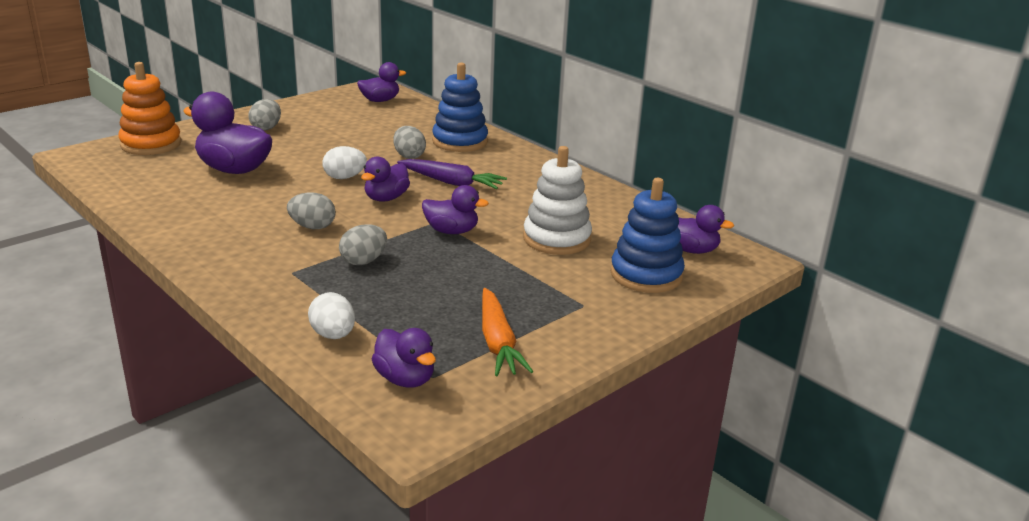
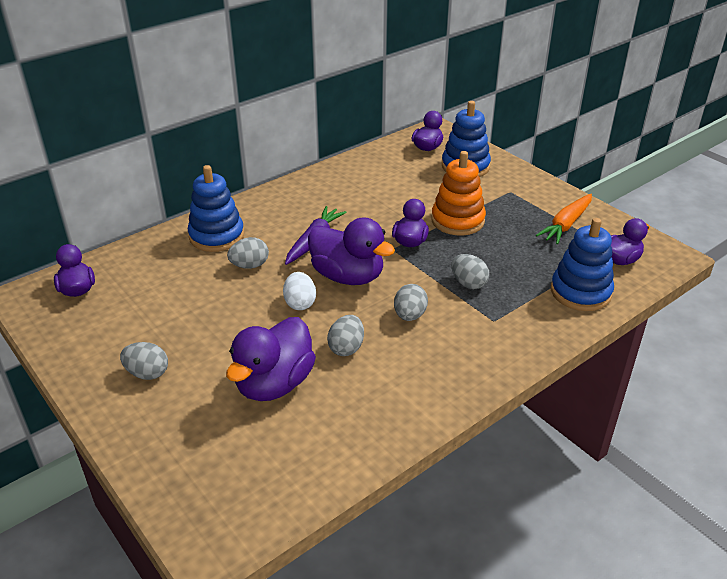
camera: 85 degrees left, 10 degrees up
orange stacking toy [118,62,181,155] -> orange stacking toy moved to [431,151,486,236]
white egg [308,292,355,339] -> blue stacking toy [551,218,614,311]
purple duck [361,156,410,202] -> purple duck [308,217,395,285], size x1.66
orange carrot [482,288,533,376] -> orange carrot turned 135 degrees clockwise [536,194,592,244]
white stacking toy [523,146,592,255] -> none
none -> grey egg [327,315,364,356]

